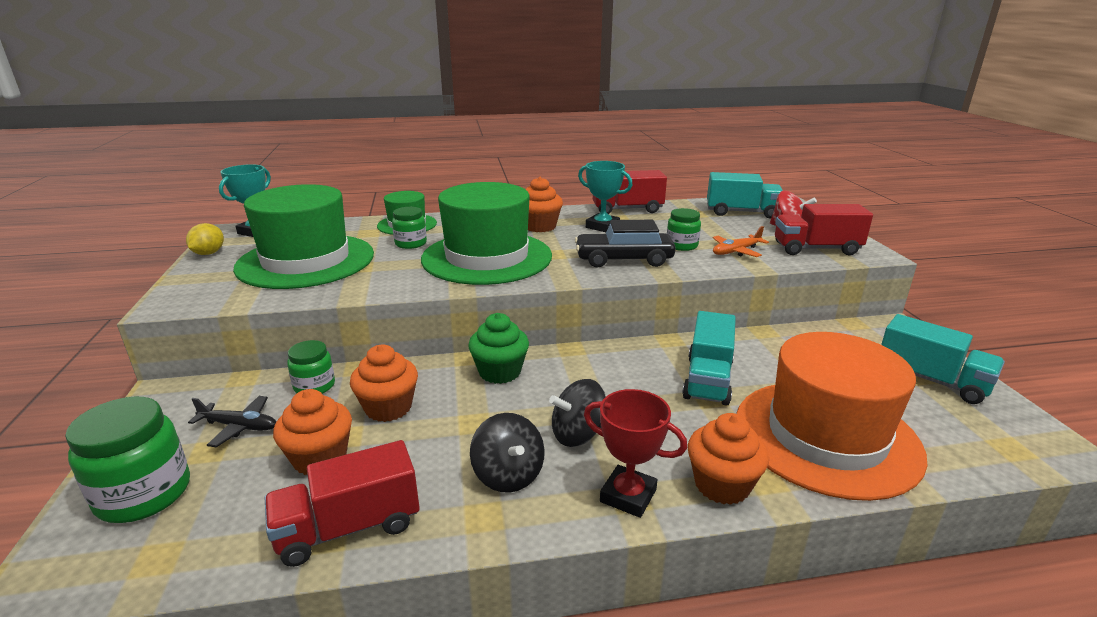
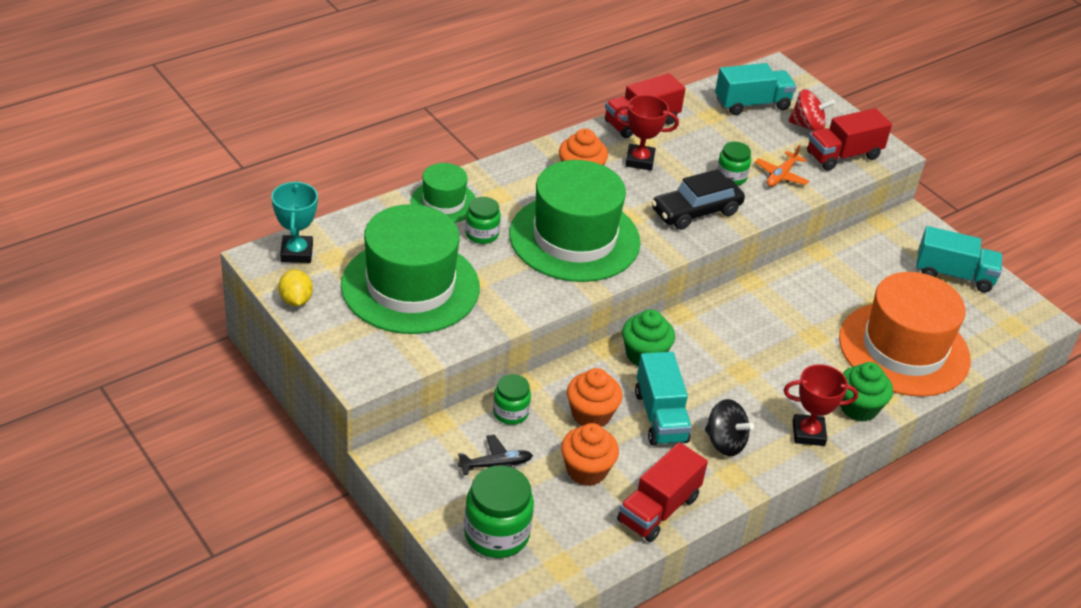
camera: 30 degrees left, 15 degrees up
black spinning top [549,379,606,447] -> none
turquoise trophy [578,161,632,232] -> red trophy [614,95,679,171]
turquoise truck [682,311,736,406] -> turquoise truck moved to [635,352,692,445]
orange cupcake [688,413,769,505] -> green cupcake [840,362,893,422]

